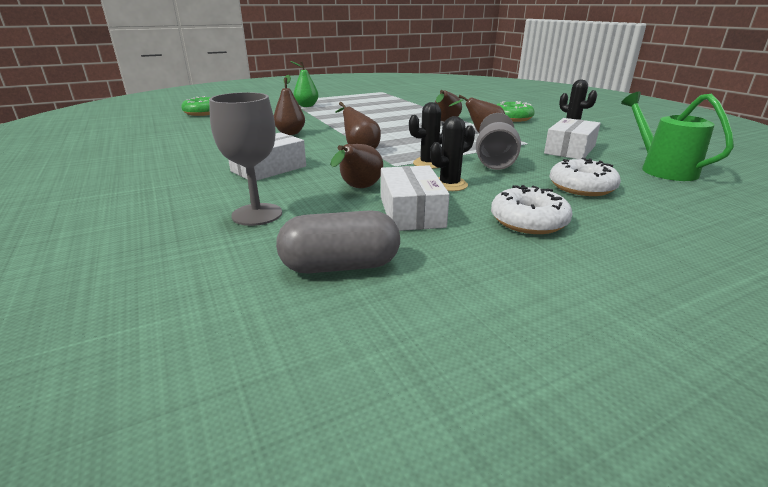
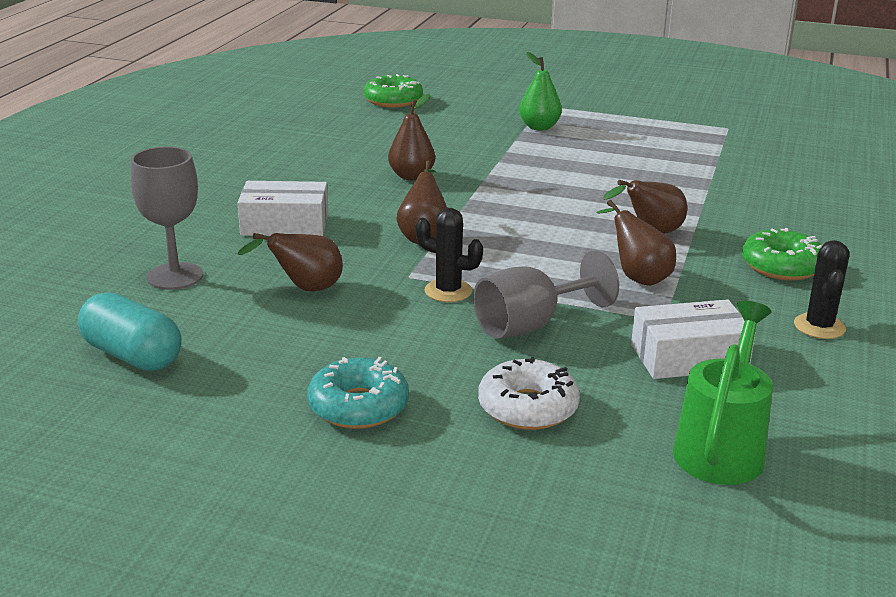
camera: 45 degrees right, 0 degrees up
grey capsule [276,210,400,273] -> turquoise capsule [78,292,182,371]
white box [381,165,450,231] -> none
black cactus [430,116,475,191] -> none
white donut [491,185,573,234] -> turquoise donut [307,357,409,429]

